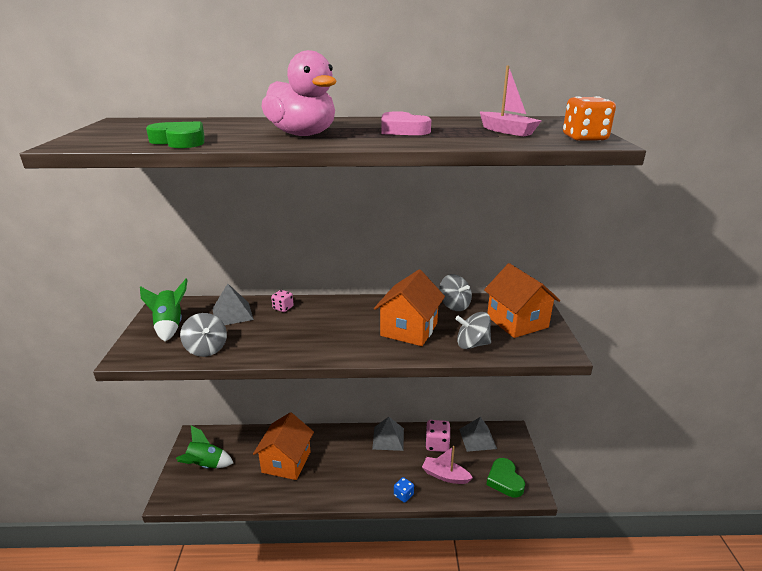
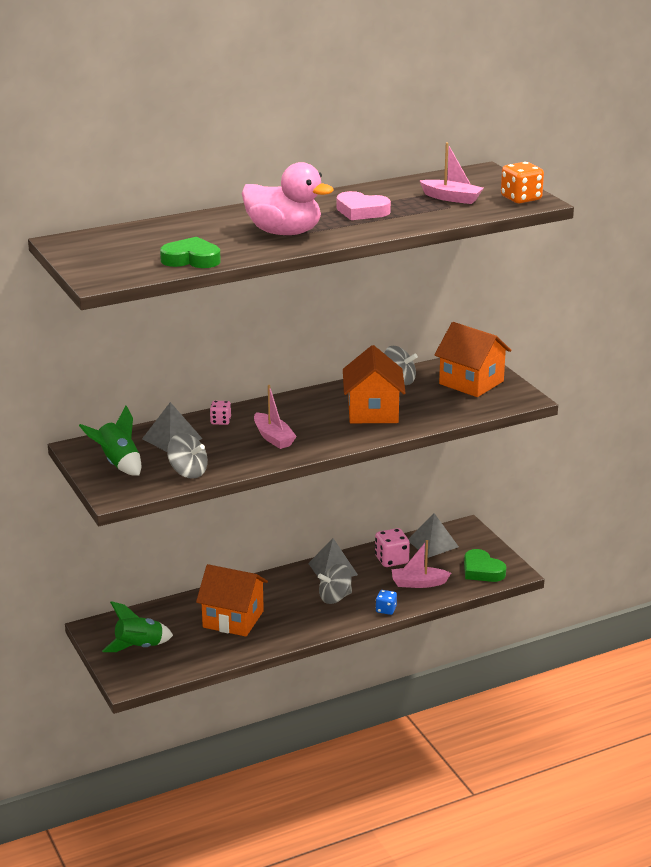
camera: 25 degrees left, 0 degrees up
orange house [253,412,314,480] -> orange house turned 60 degrees counterclockwise [196,564,268,637]
grey spinning top [456,312,491,349] -> grey spinning top moved to [318,564,352,604]
none -> pink boat [254,385,297,449]

